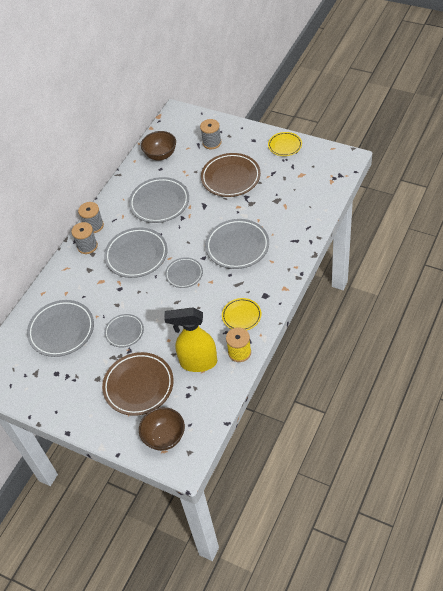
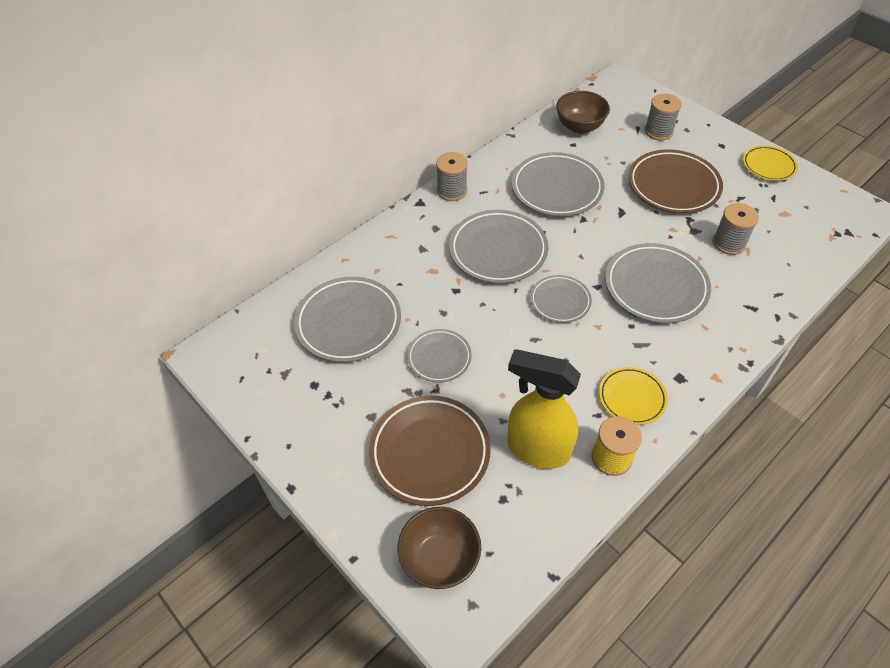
camera: 15 degrees right, 0 degrees up
grey spool [71,222,98,254] -> grey spool moved to [713,203,759,255]

